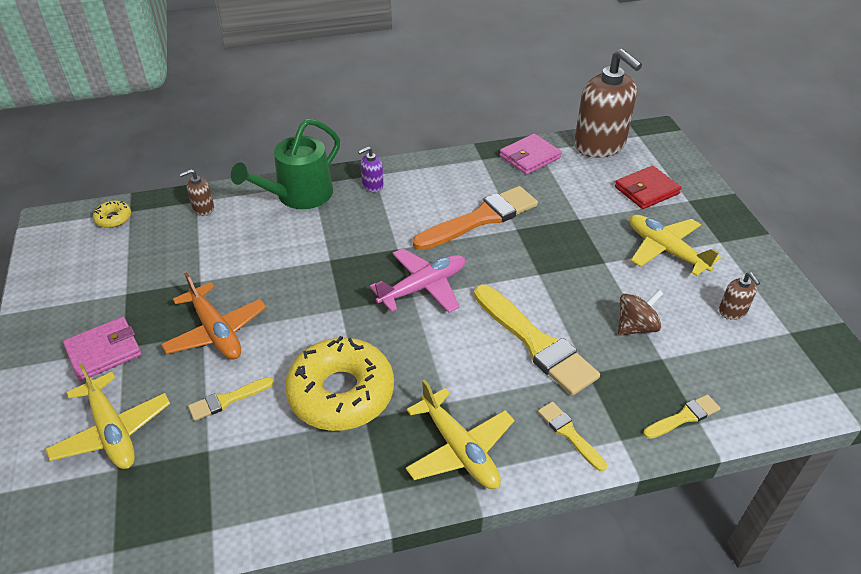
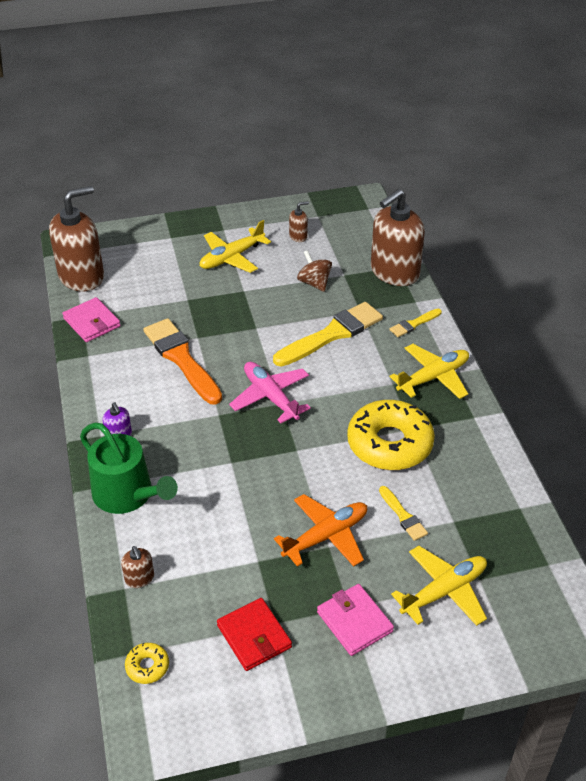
camera: 90 degrees left, 0 degrees up
red wallet [615,166,682,209] -> red wallet moved to [217,598,292,671]
yellow brush [644,394,720,439] -> brown soap dispenser [371,189,425,286]

